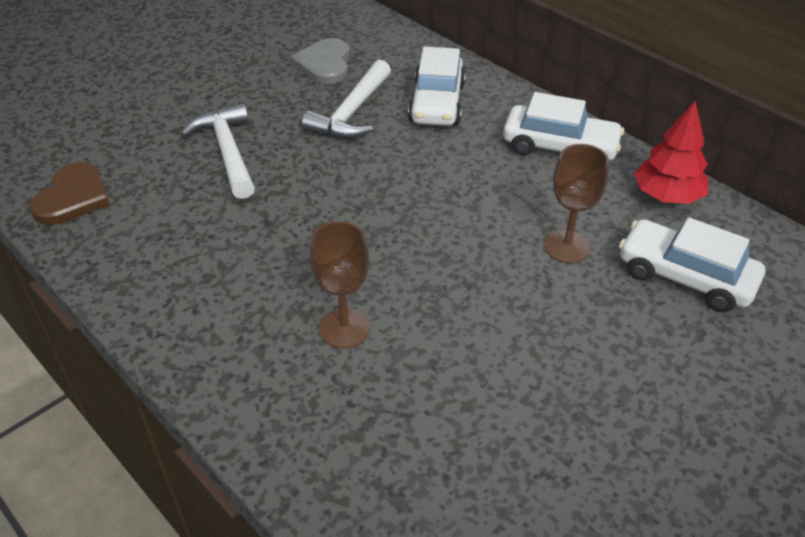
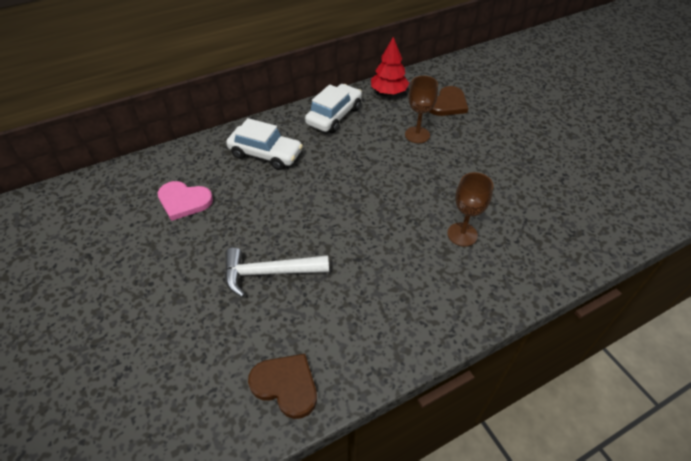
camera: 75 degrees left, 5 degrees up
grey heart [291,38,350,84] -> pink heart [158,181,213,221]
white hammer [301,60,391,139] -> none
white car [619,217,765,312] -> brown heart [429,86,468,116]

